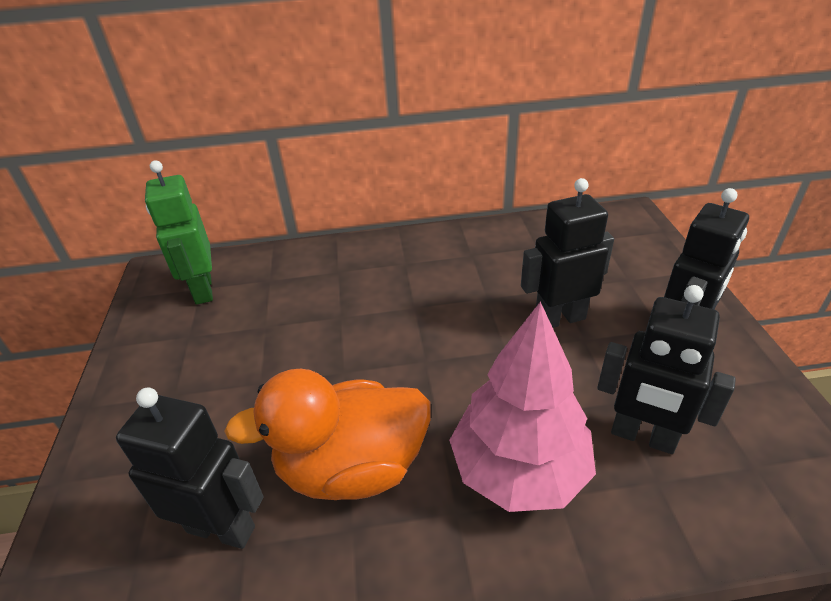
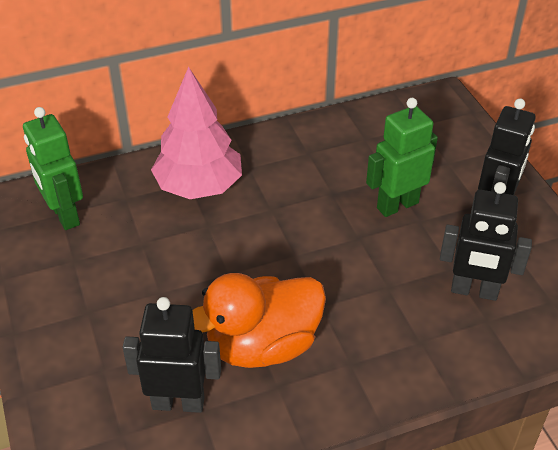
camera: 15 degrees left, 5 degrees up
pink tree [449,301,596,512] -> pink tree moved to [151,66,242,199]
black robot [521,178,614,328] -> green robot [366,98,438,217]

